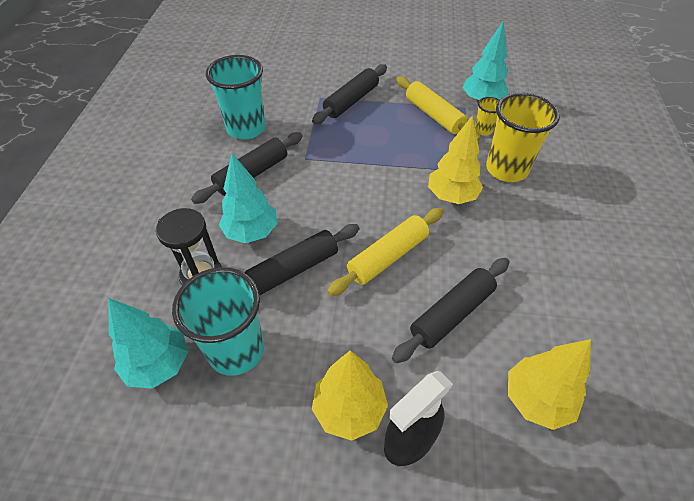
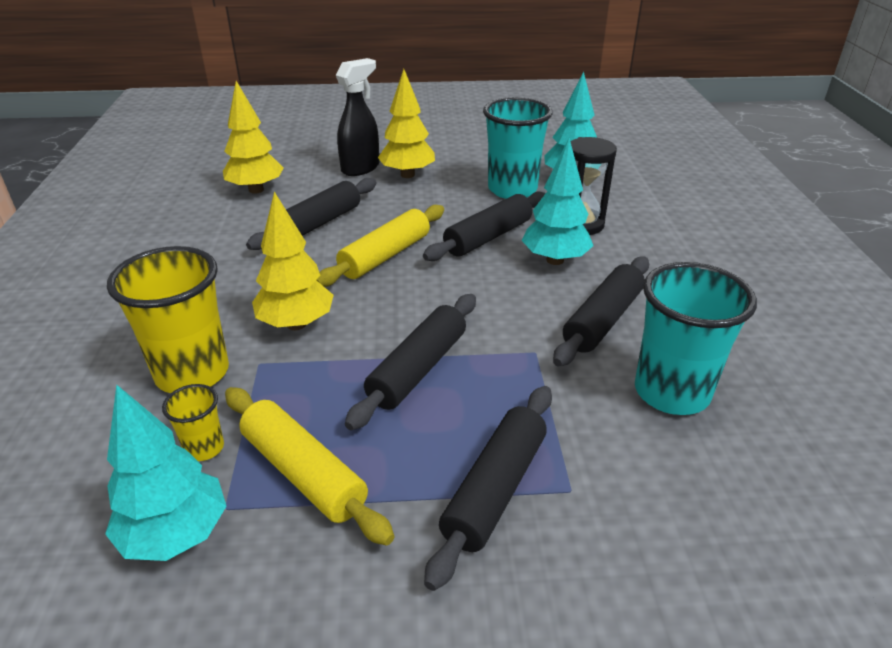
camera: 170 degrees right, 15 degrees down
none -> black rolling pin [345,294,476,430]

